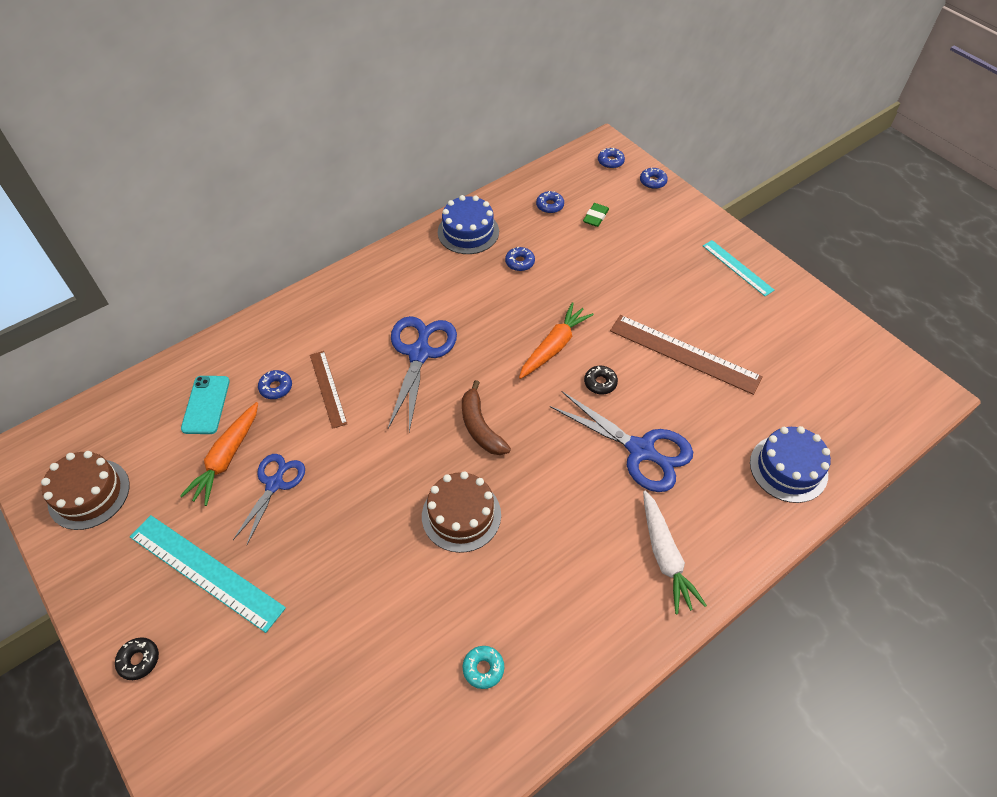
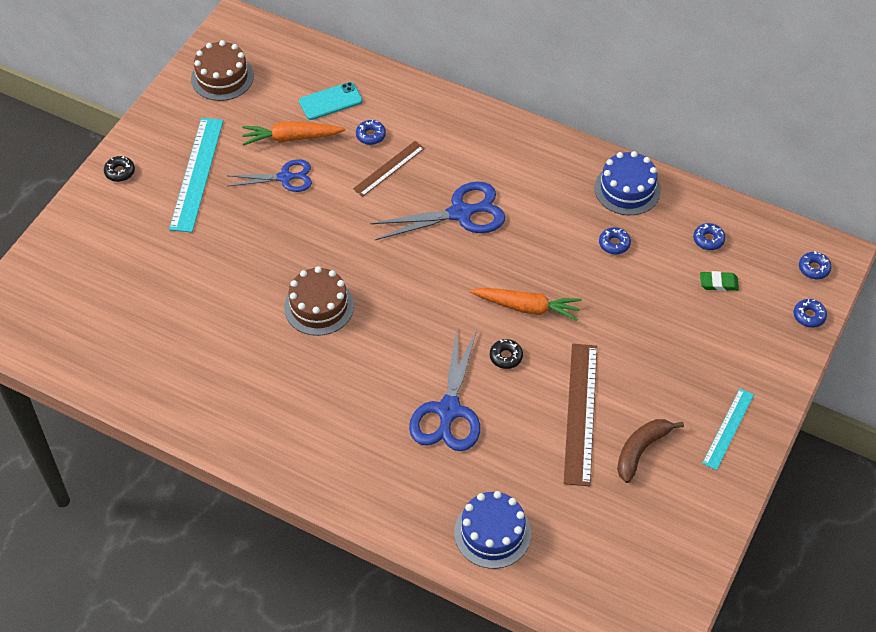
camera: 65 degrees right, 0 degrees up
brown banana [462,380,511,455] -> brown banana moved to [617,419,684,483]
turquoise donut [463,646,504,689] -> none
white carrot [643,491,707,614] -> none

